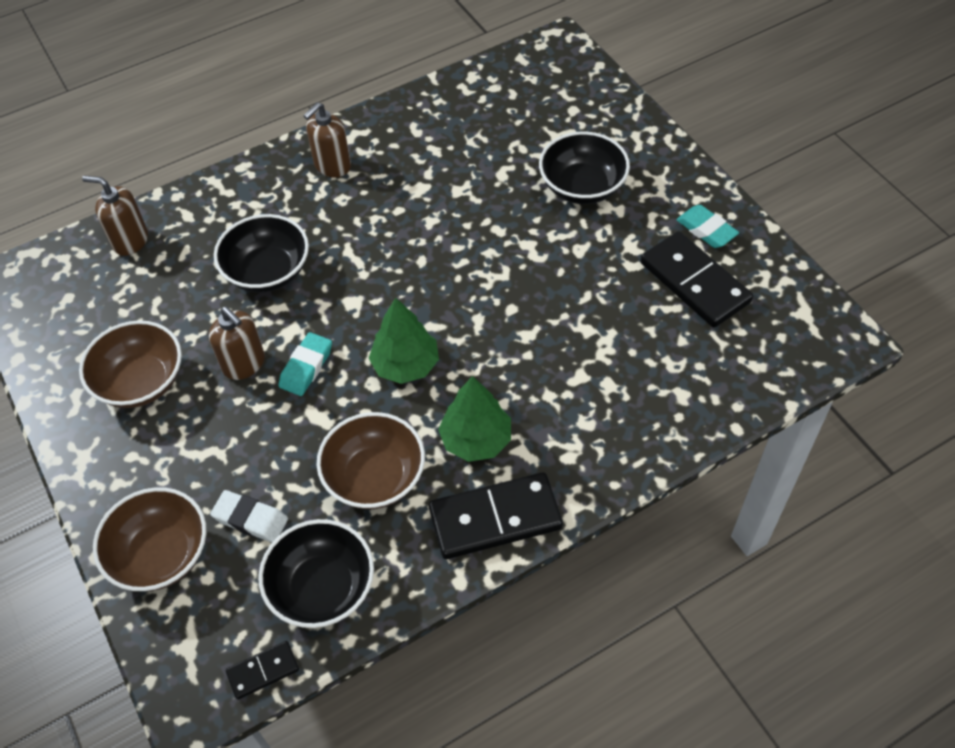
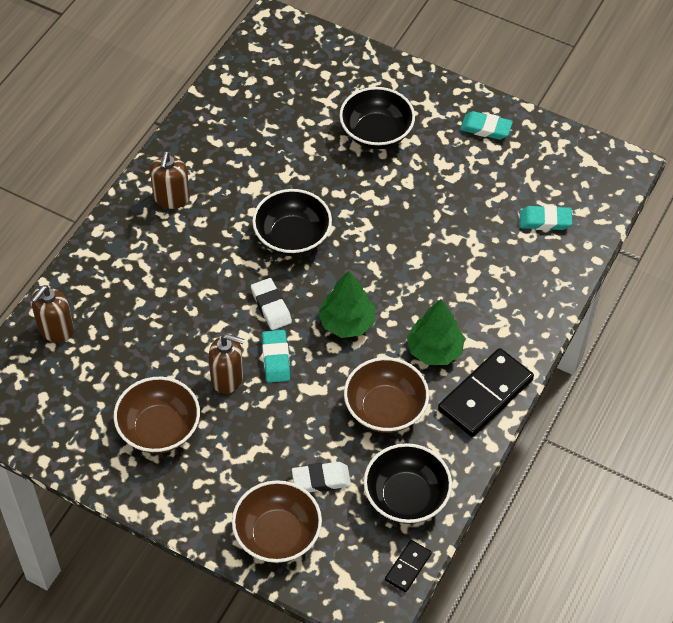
camera: 35 degrees left, 0 degrees up
brown soap dispenser [82,176,148,256] -> brown soap dispenser turned 45 degrees counterclockwise [31,285,74,343]
black bowl [214,214,309,293] -> black bowl moved to [252,189,332,256]
black domino [640,231,753,327] -> none
none -> white eraser [251,278,292,330]
none -> turquoise eraser [520,205,572,230]

